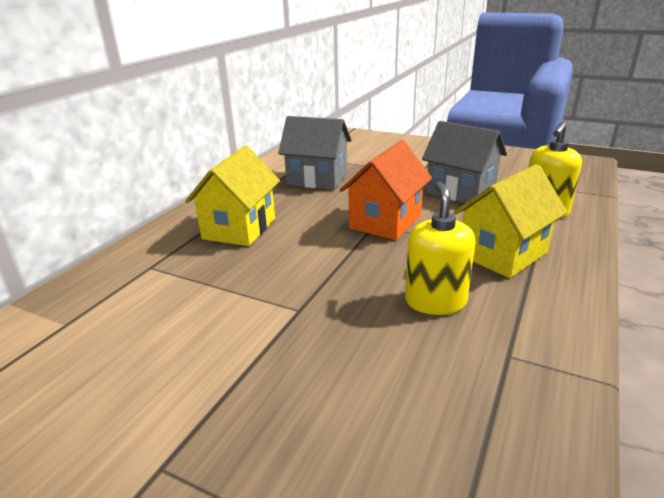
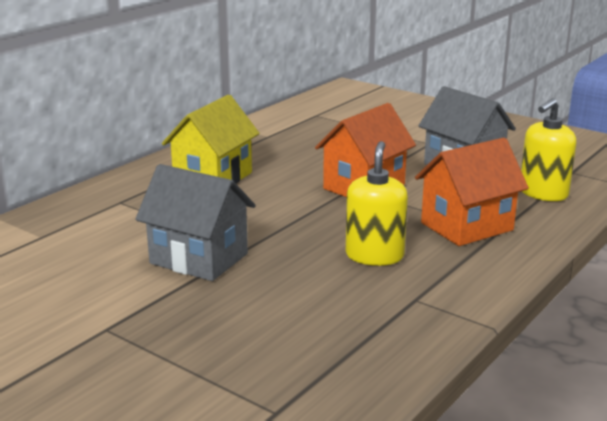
camera: 10 degrees right, 5 degrees down
grey house [278,116,351,190] -> grey house moved to [135,164,256,281]
yellow house [454,164,568,278] -> orange house [415,138,529,246]

